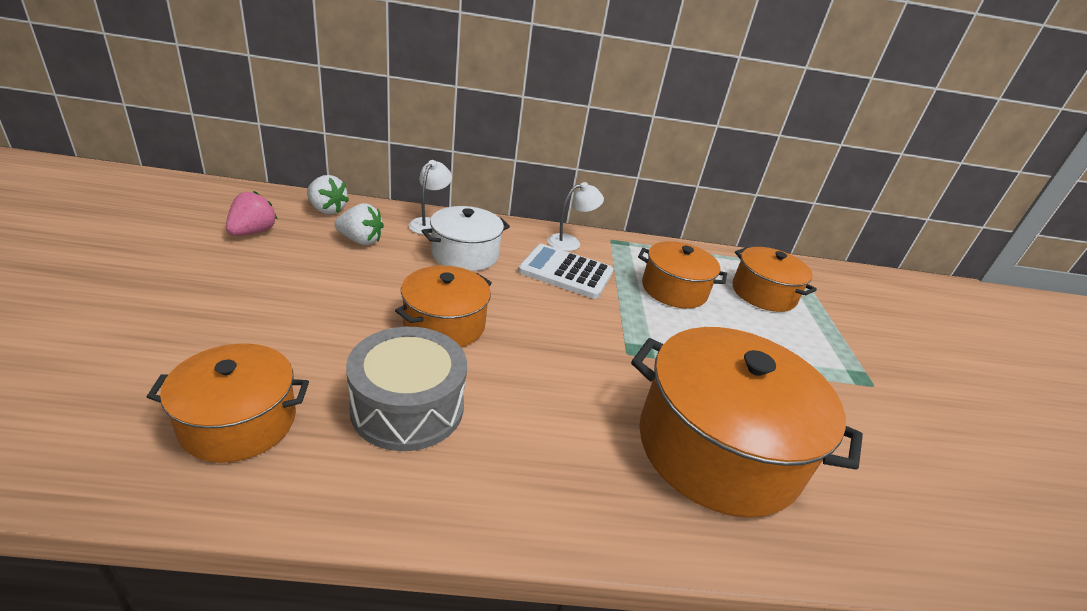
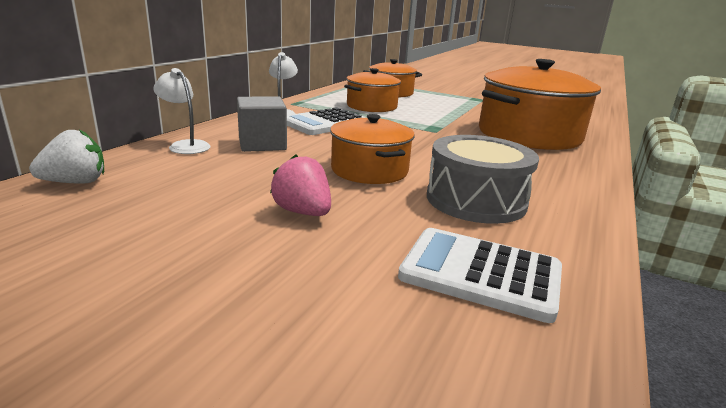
camera: 60 degrees left, 10 degrees down
orange pot [147,344,309,463] -> white calculator [398,228,562,323]
pink strawberry [226,191,277,236] -> pink strawberry moved to [270,154,331,216]
white strawberry [334,203,384,245] -> none
white pot [422,206,510,271] -> grey cube [237,97,287,152]

